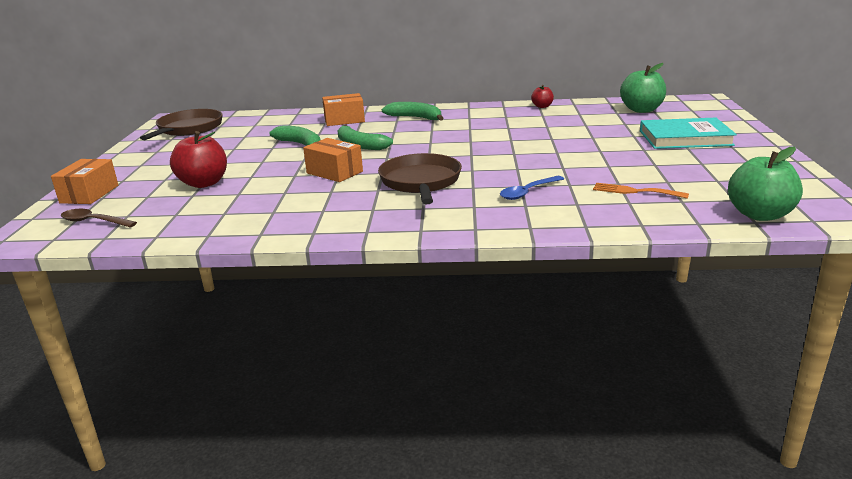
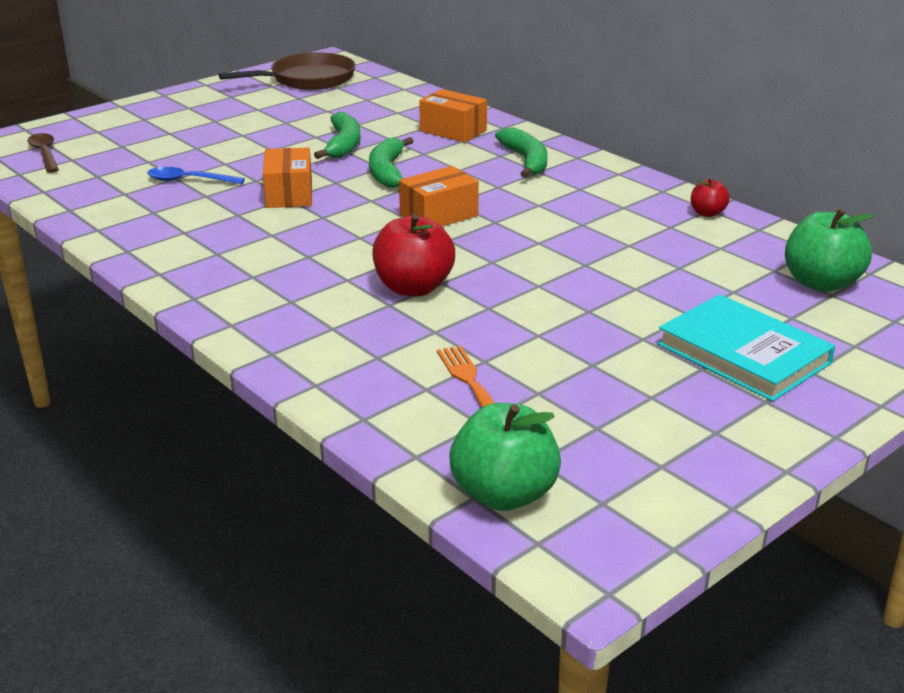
camera: 45 degrees right, 5 degrees up
orange box [51,159,118,204] -> orange box moved to [399,166,479,227]
red apple [170,131,227,188] -> red apple moved to [372,214,455,296]
brown pan [378,153,462,204] -> none
blue spoon [500,176,564,200] -> blue spoon moved to [147,167,245,184]

